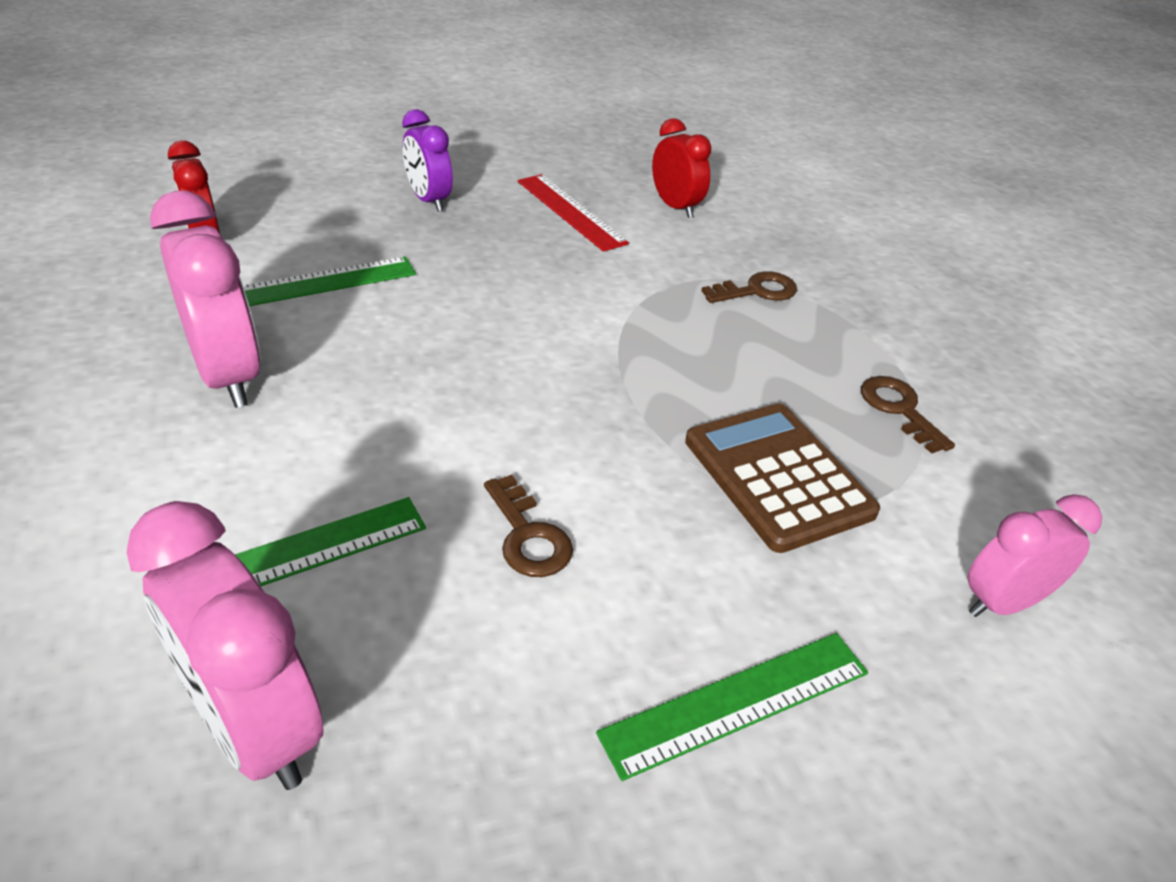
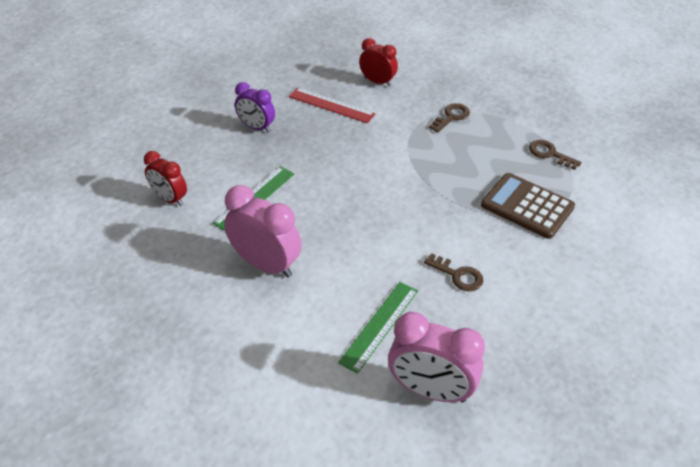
camera: 25 degrees left, 5 degrees up
green ruler [596,633,868,781] -> none
pink clock [968,494,1102,617] -> none

